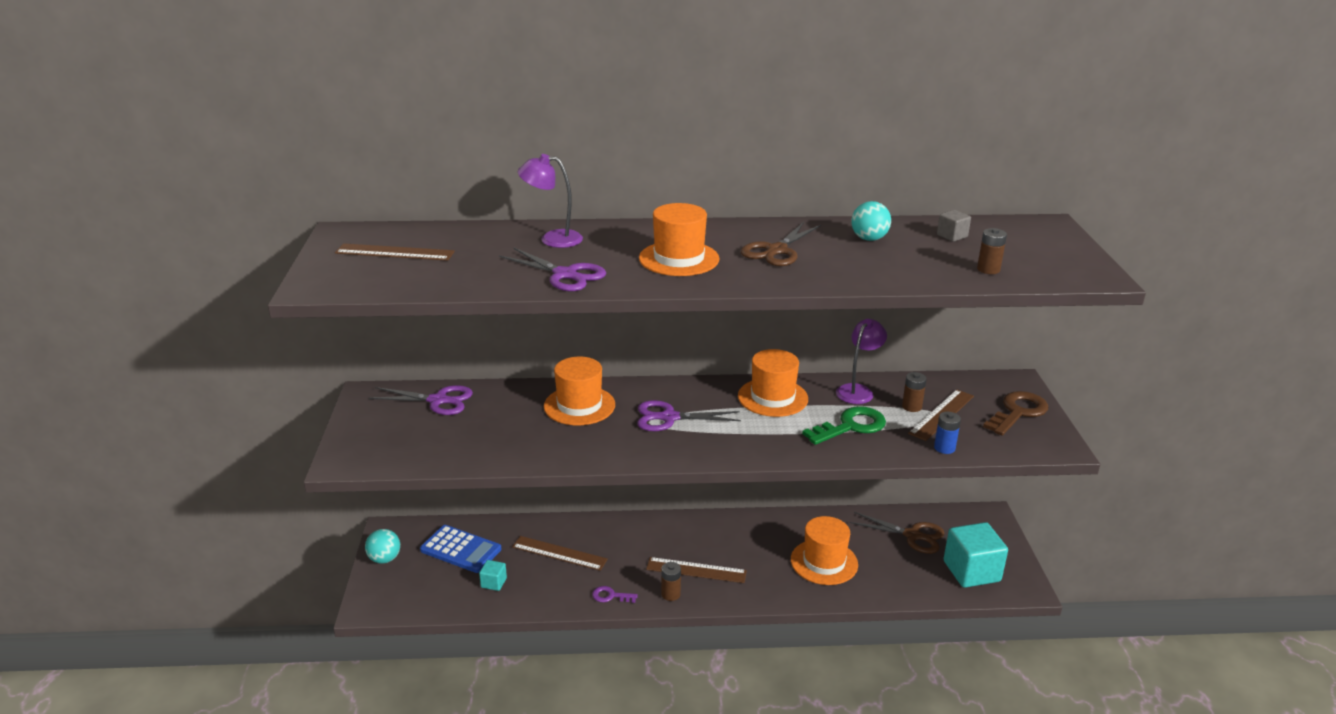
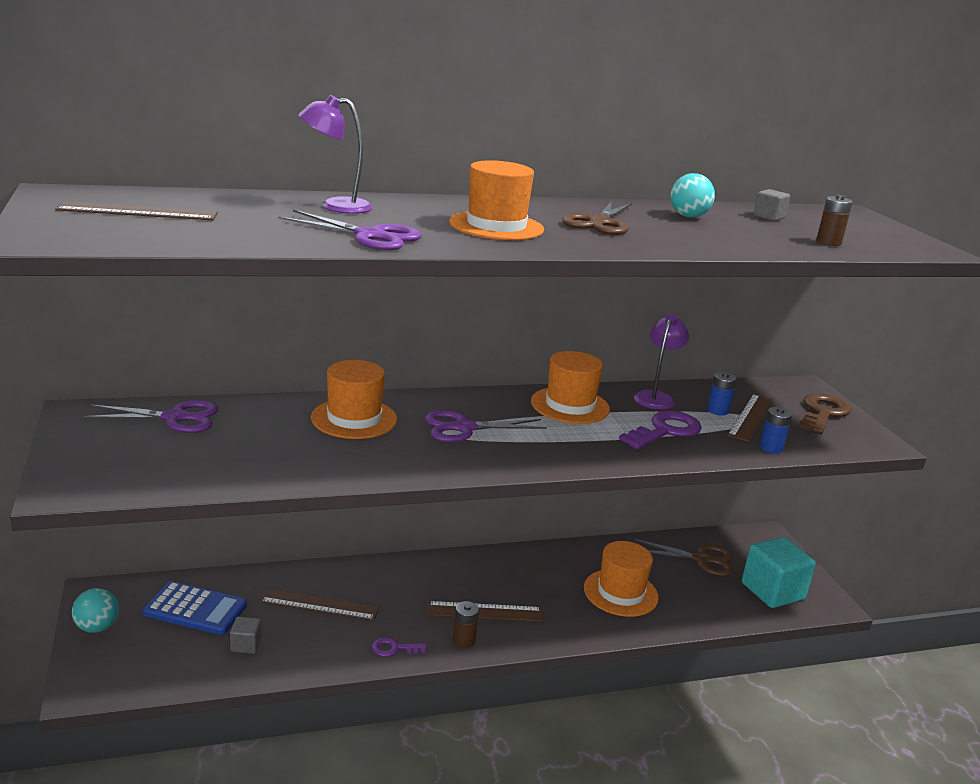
camera: 15 degrees left, 5 degrees down
turquoise cube [479,560,507,591] -> grey cube [230,617,262,654]
green key [802,406,886,445] -> purple key [619,411,702,449]
brown battery [902,372,927,412] -> blue battery [707,372,736,416]

